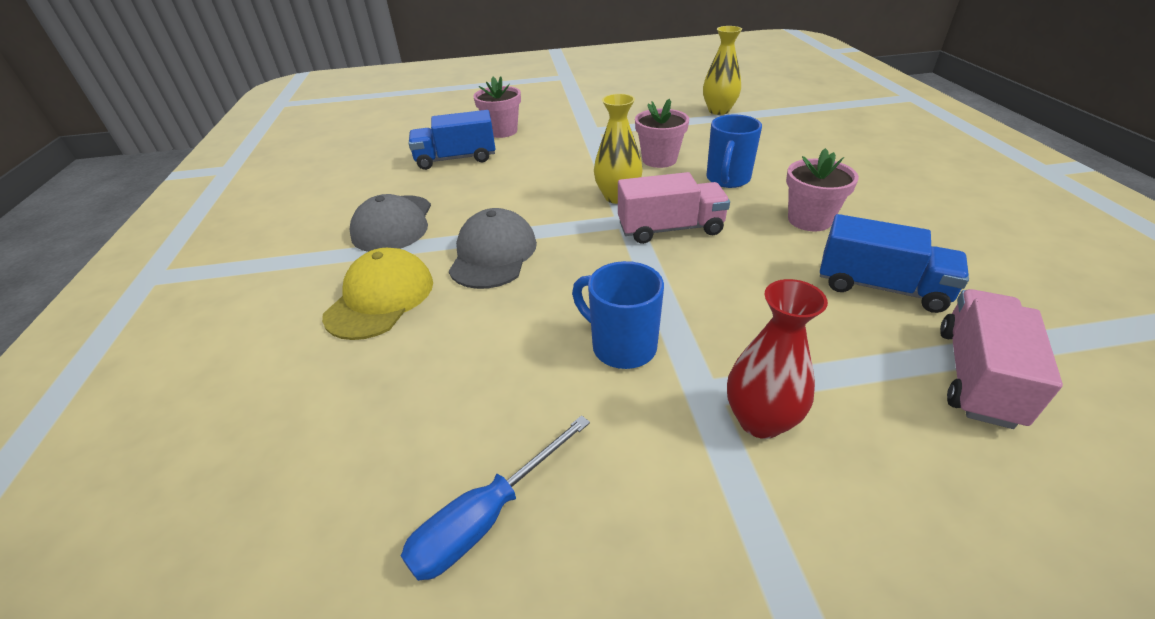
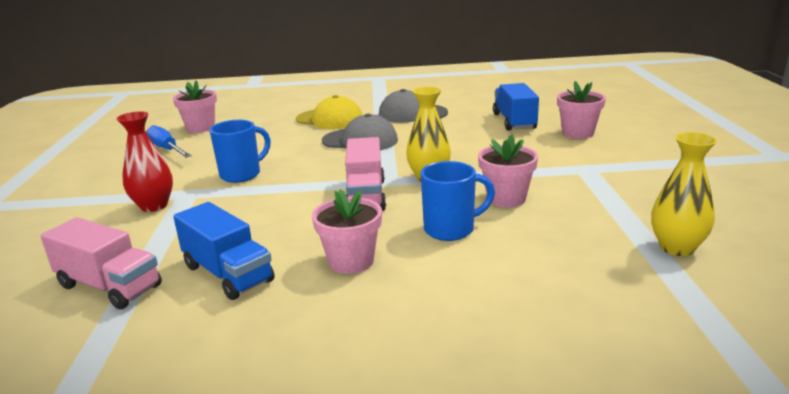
camera: 95 degrees right, 15 degrees down
blue mug [706,114,762,188] -> blue mug turned 135 degrees clockwise [421,161,495,241]
blue truck [820,214,969,313] -> blue truck turned 75 degrees counterclockwise [173,202,275,300]
none -> pink flower pot [173,81,217,133]

